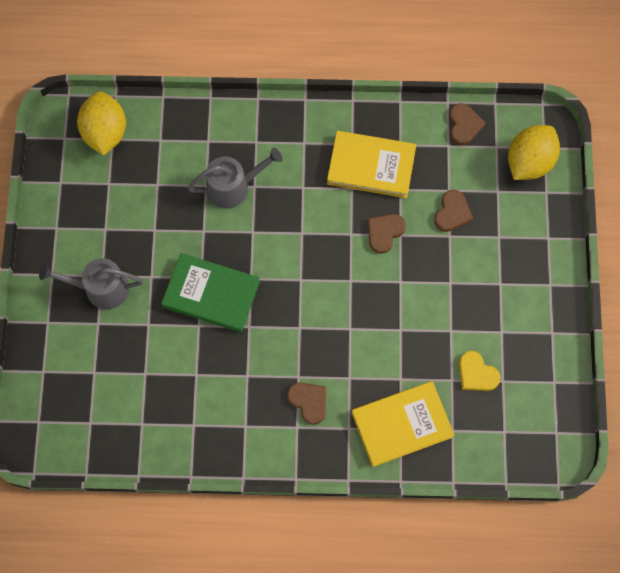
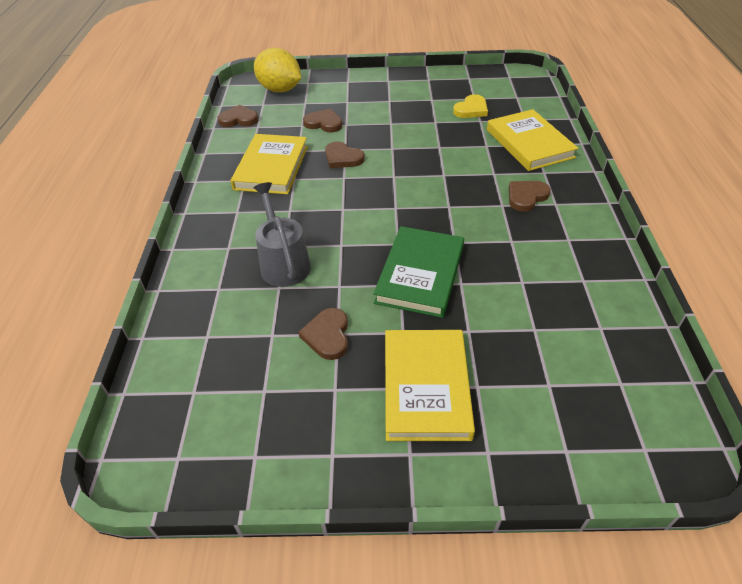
camera: 90 degrees left, 25 degrees down
grey watering can [39,258,143,310] -> yellow book [385,330,475,441]
yellow lemon [77,91,126,156] -> none
none -> brown heart [298,308,348,360]

